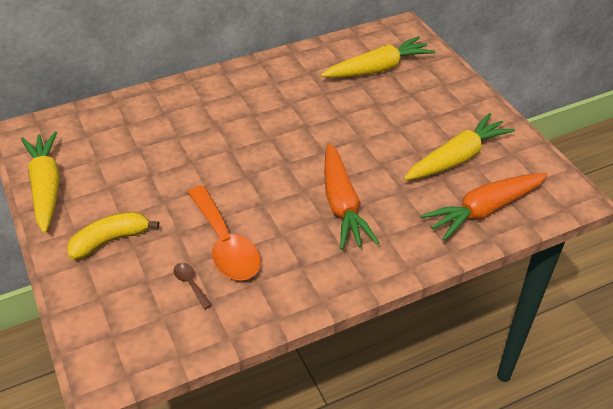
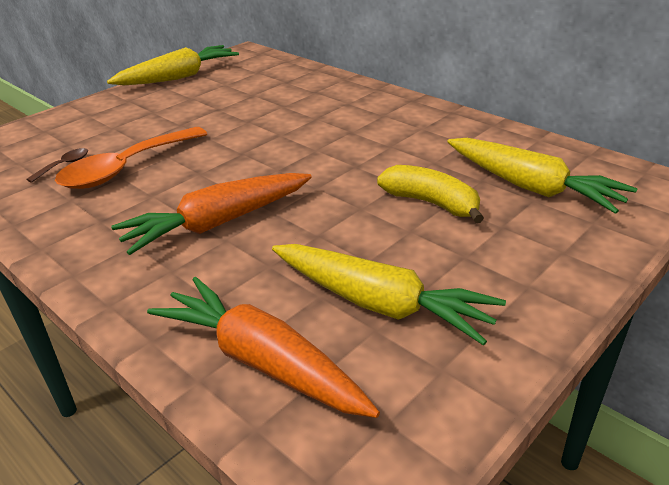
camera: 70 degrees right, 10 degrees down
yellow banana [67,212,159,260] -> yellow banana moved to [377,165,484,223]

